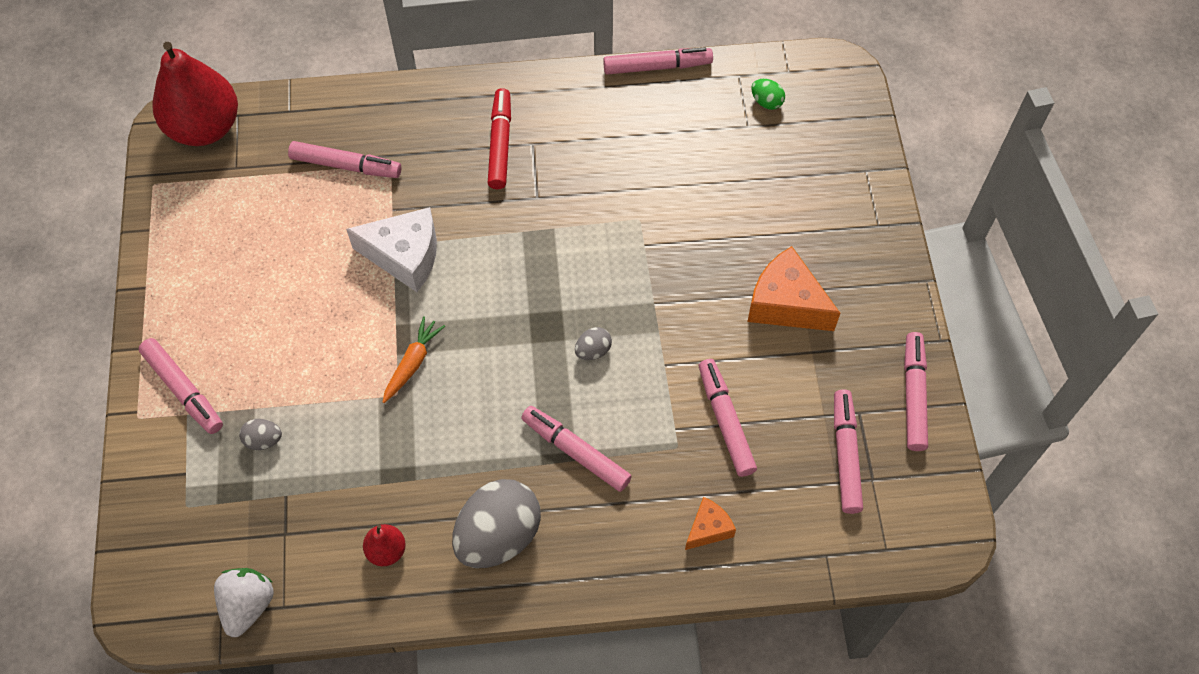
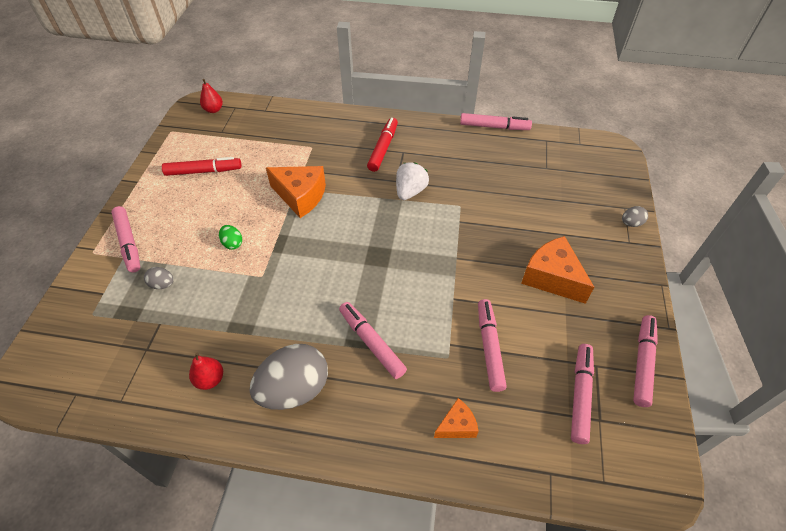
camera: 15 degrees right, 10 degrees down
red pear [153,42,238,146] -> red pear [200,79,223,113], size x0.44
white strawberry [214,568,274,637] -> white strawberry moved to [396,162,429,200]
pink marker [288,141,401,178] -> none
white cheese [346,207,437,292] -> orange cheese [266,166,326,218]
orange carrot [383,316,445,403] -> none
grey egg [575,327,612,360] -> grey egg moved to [622,206,648,227]
green egg [751,79,785,110] -> green egg moved to [219,225,242,249]
none -> red marker [162,157,241,176]

